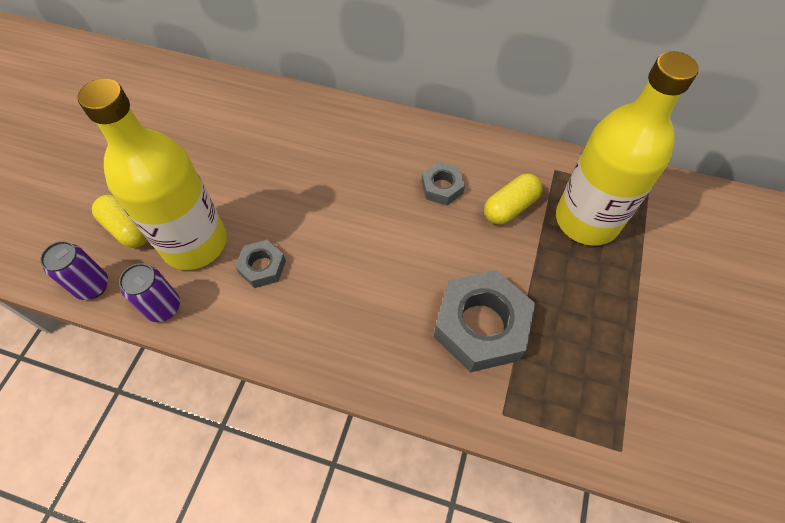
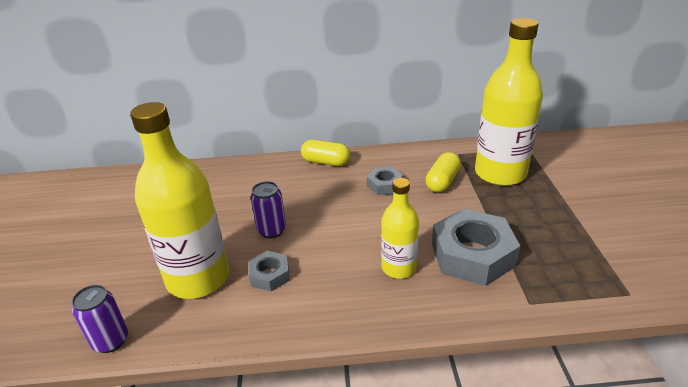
camera: 20 degrees left, 25 degrees down
yellow capsule [92,195,148,248] -> yellow capsule moved to [301,140,350,166]
purple can [119,263,180,322] -> purple can moved to [251,181,286,238]
none -> yellow bottle [381,178,419,279]

